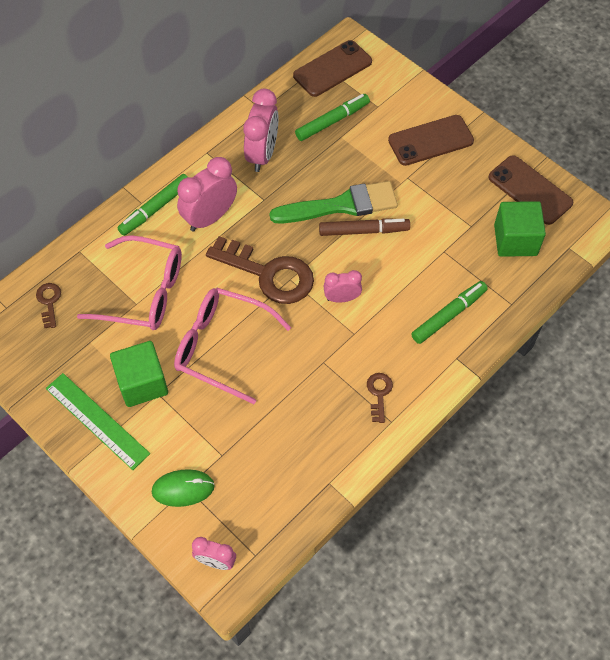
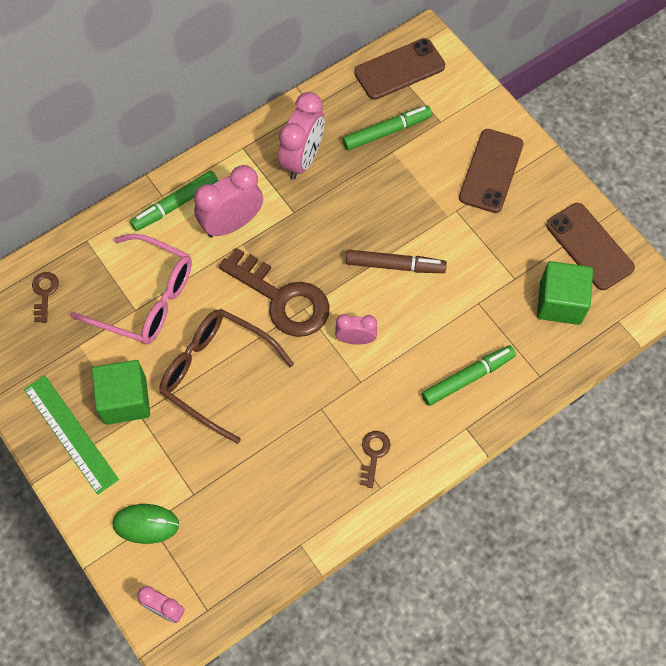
camera: 10 degrees right, 5 degrees up
pink glasses [174,288,291,404] -> brown glasses [159,309,294,444]
green brush [269,181,398,224] -> none
brown phone [388,115,474,166] -> brown phone turned 60 degrees counterclockwise [459,129,523,213]

